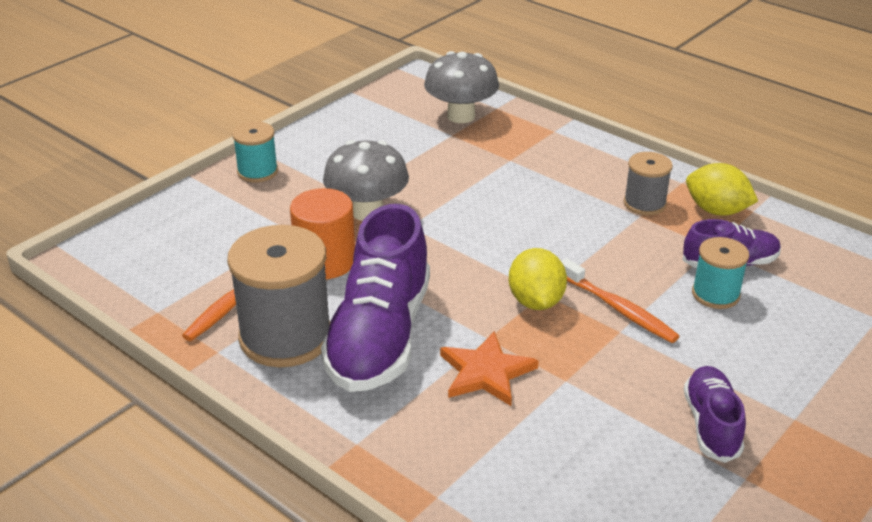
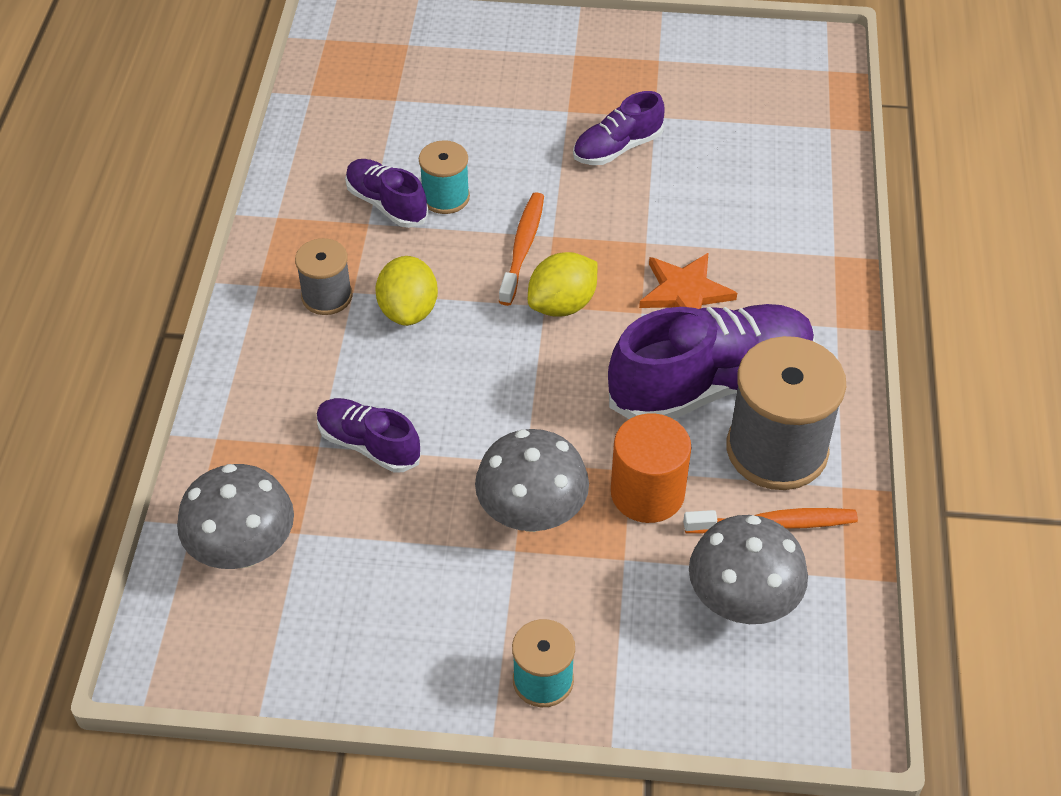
camera: 125 degrees left, 15 degrees up
yellow lemon [686,163,758,216] -> yellow lemon moved to [375,256,438,326]
none -> purple shoe [317,398,421,473]
none -> grey mushroom [689,515,808,624]

